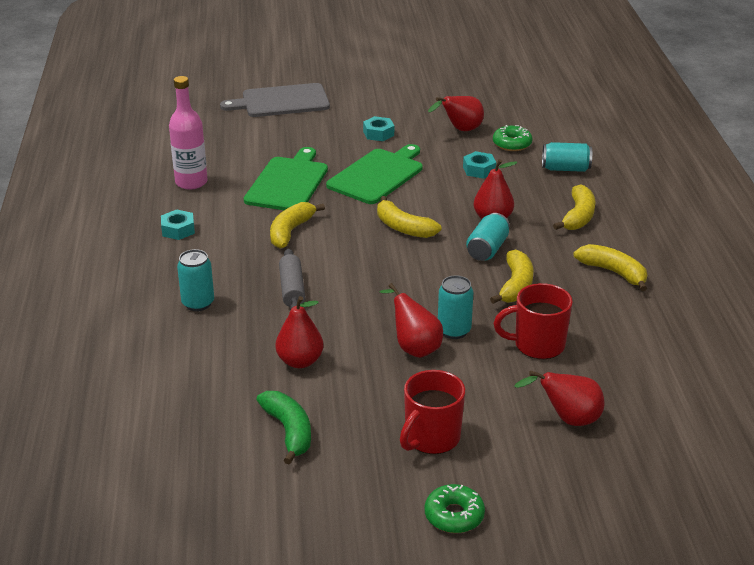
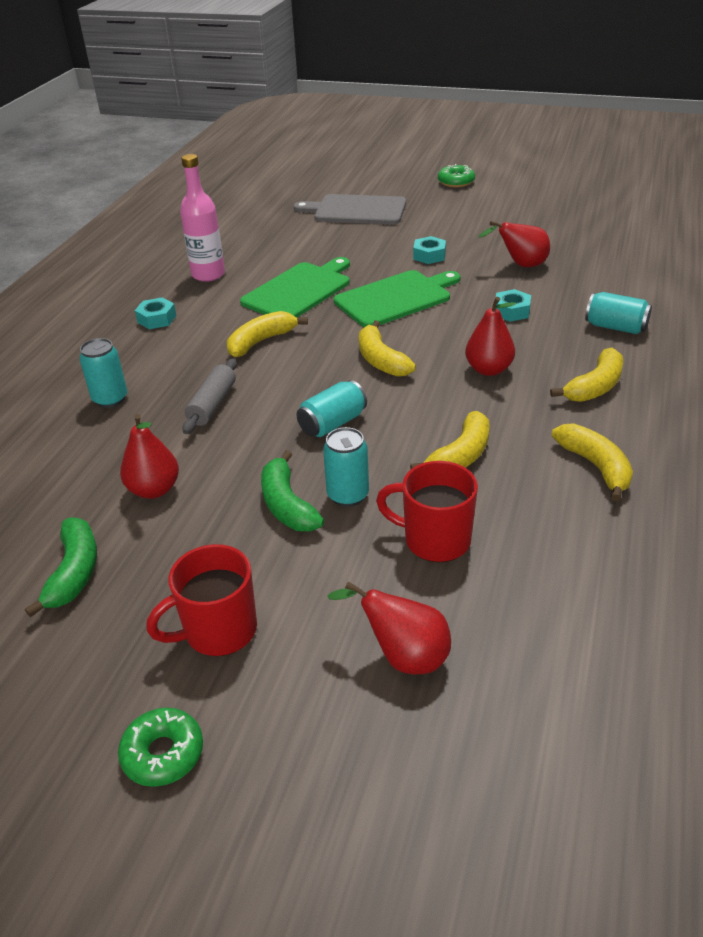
camera: 25 degrees right, 5 degrees up
red pear [380,283,443,358] -> green banana [261,450,324,531]
turquoise can [466,213,510,261] -> turquoise can moved to [297,380,367,437]
green donut [493,125,532,151] -> green donut moved to [438,164,475,187]

